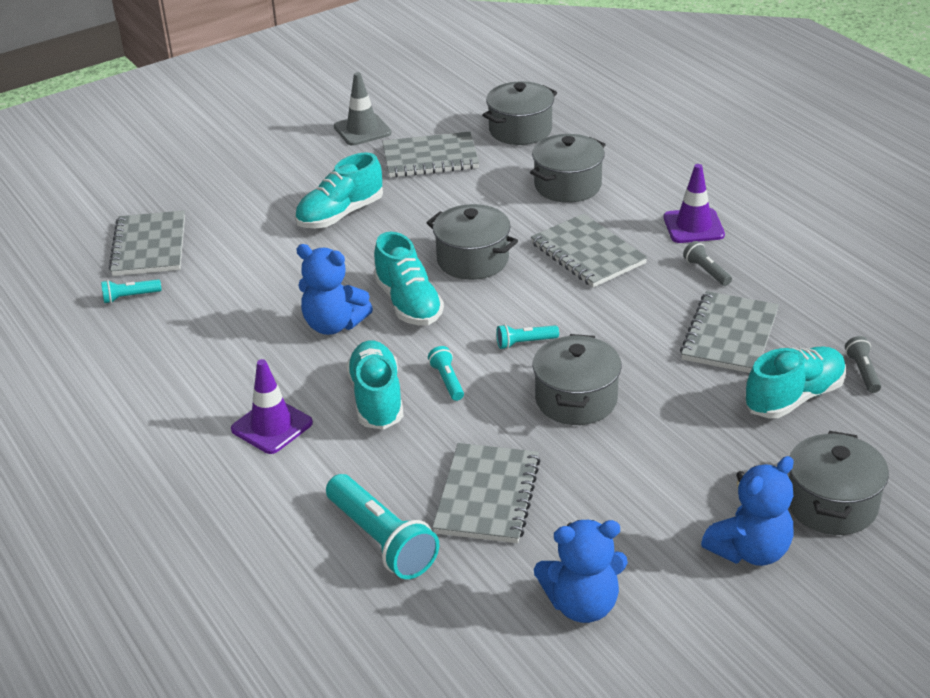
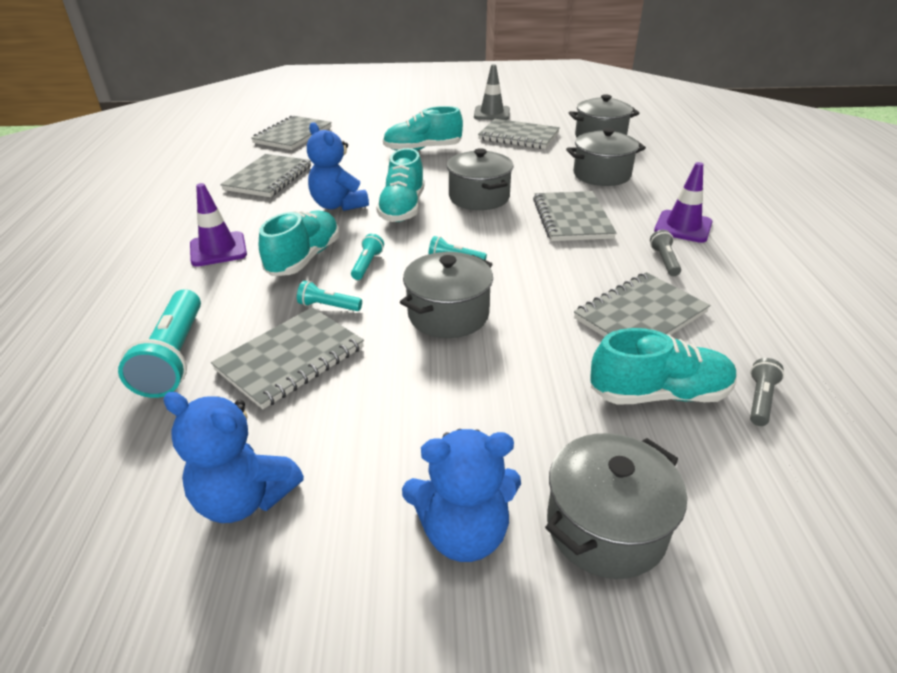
camera: 30 degrees right, 0 degrees up
turquoise flashlight [101,279,162,303] -> turquoise flashlight moved to [297,281,362,311]
none -> grey notebook [220,154,311,197]

